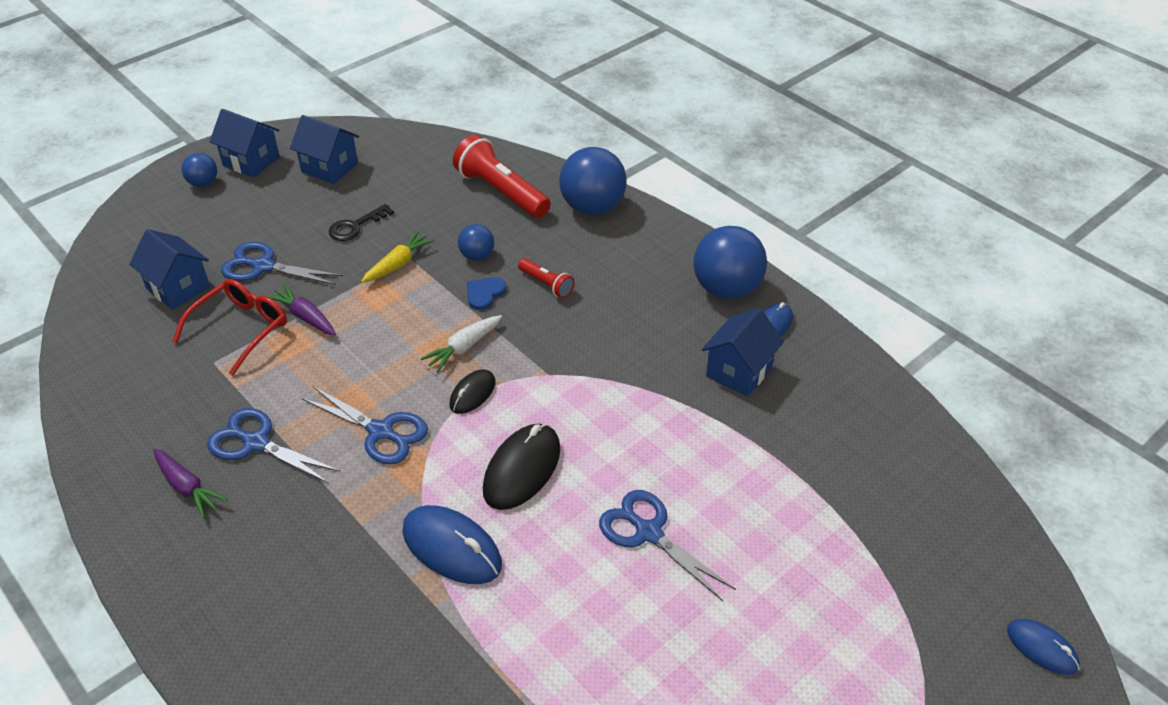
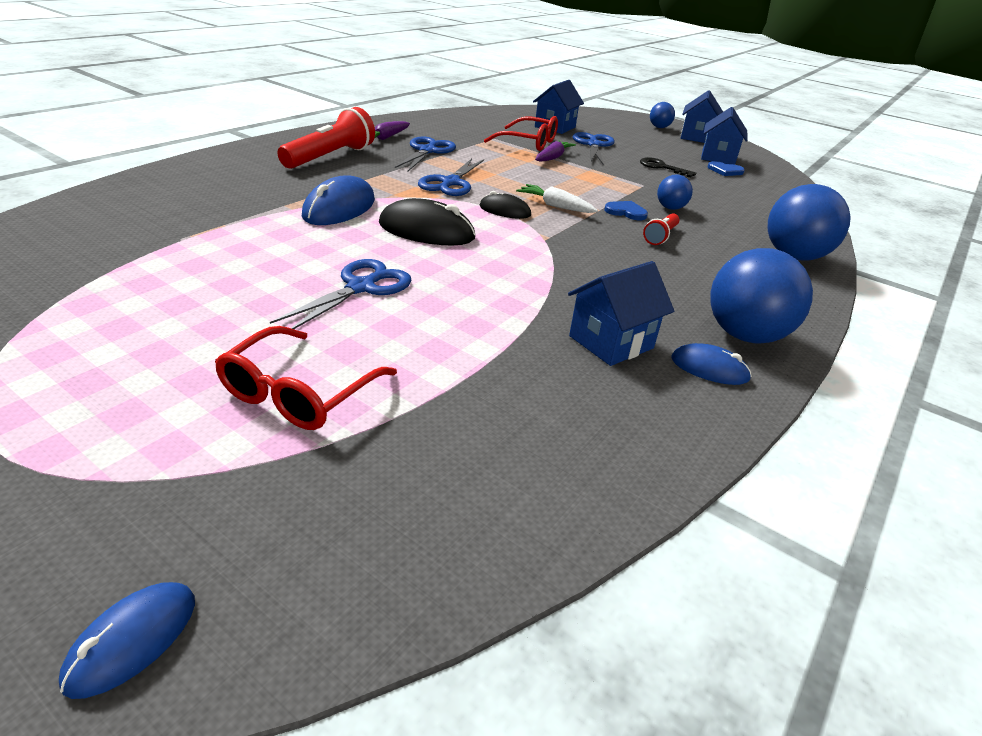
camera: 75 degrees right, 10 degrees down
yellow carrot [361,231,435,283] -> none
red flashlight [453,135,551,218] -> red flashlight moved to [277,107,375,169]
blue house [702,308,784,397] -> blue house turned 60 degrees counterclockwise [568,261,674,366]
none -> red glasses [215,326,397,430]
none -> blue heart [707,161,745,176]

